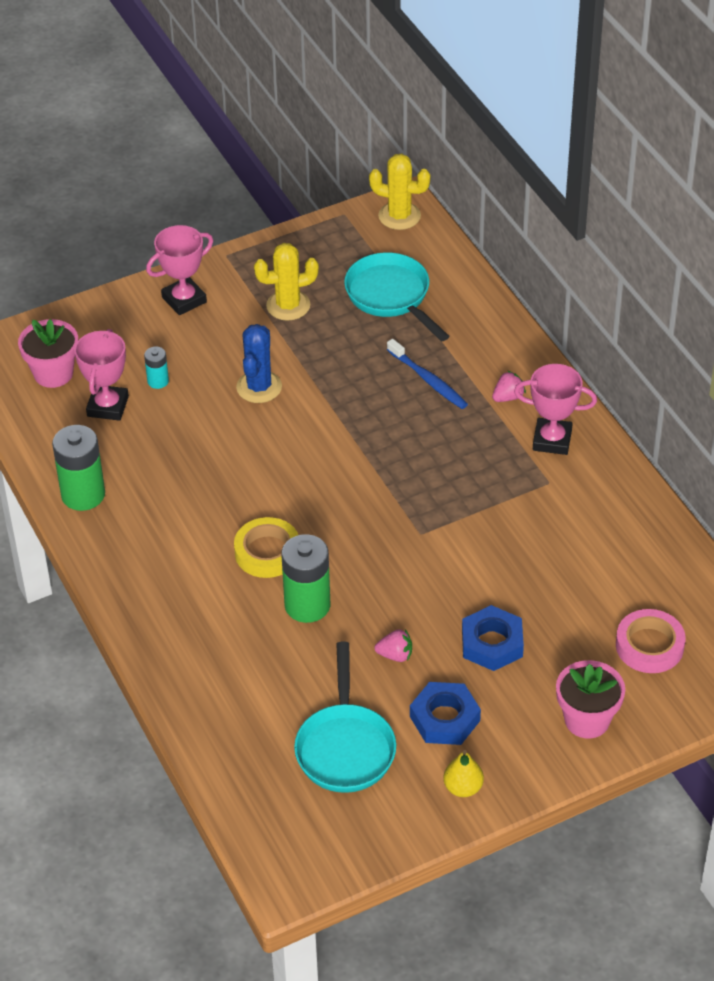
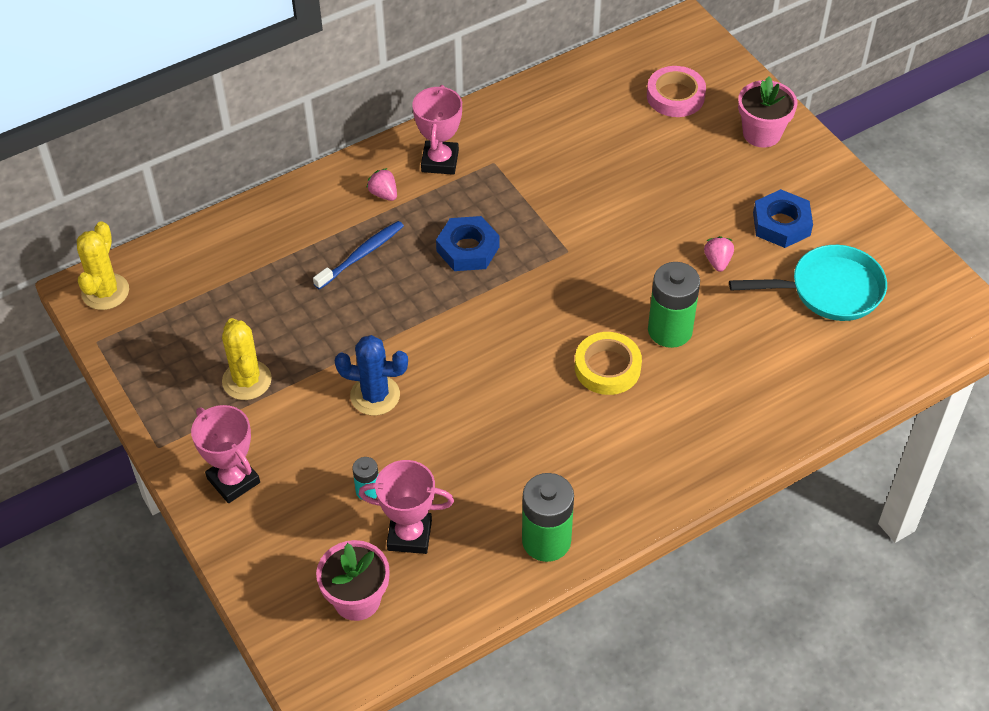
camera: 95 degrees left, 5 degrees up
turquoise pan [344,252,450,342] -> none
yellow pear [444,750,484,797] -> none
blue nut [462,605,524,671] -> blue nut moved to [436,216,500,271]

